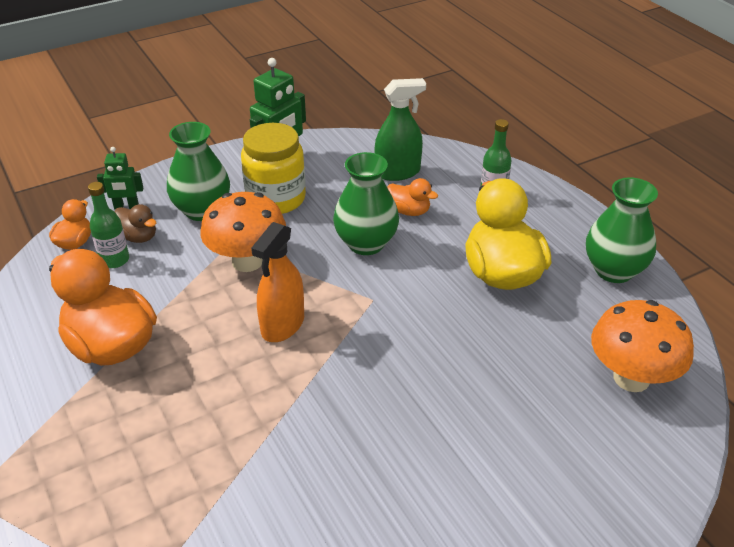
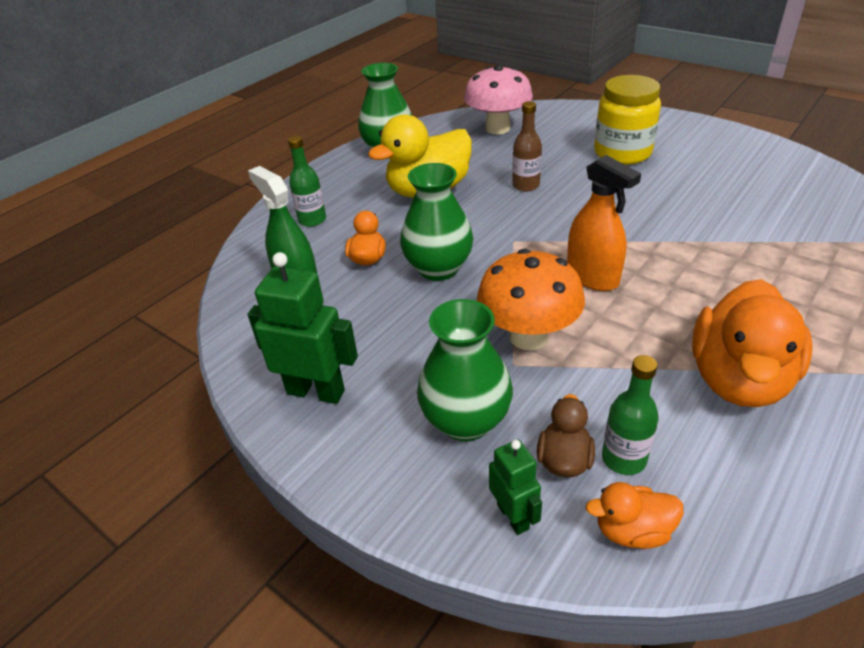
camera: 110 degrees left, 0 degrees up
yellow jar [241,123,306,214] -> yellow jar moved to [594,75,661,165]
orange spray bottle [251,222,304,342] -> orange spray bottle turned 45 degrees clockwise [567,155,641,291]
orange mushroom [591,300,694,392] -> pink mushroom [464,65,533,134]
none -> brown bottle [512,101,542,192]

